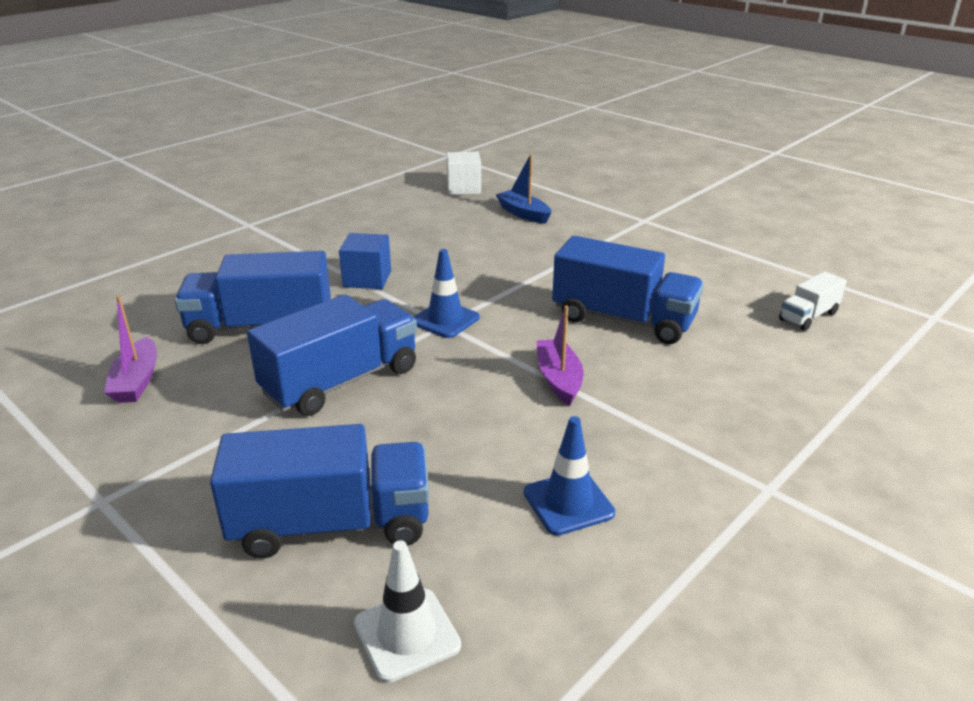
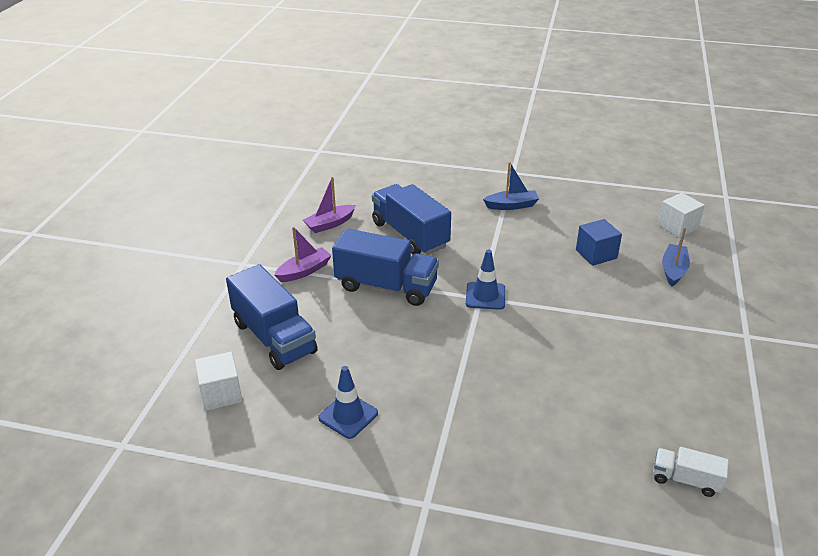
camera: 60 degrees right, 5 degrees up
blue cube [339,233,391,289] -> blue cube moved to [576,219,622,266]
white traffic cone [354,540,461,683] -> white cube [195,352,242,411]
purple boat [537,306,583,406] -> purple boat moved to [274,227,332,282]
blue truck [552,236,704,344] -> none
none -> blue boat [483,162,539,210]

